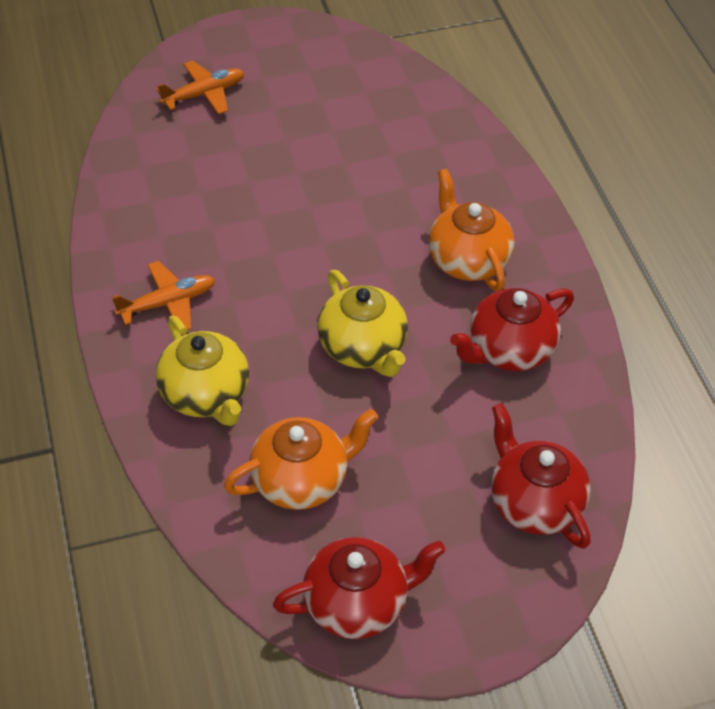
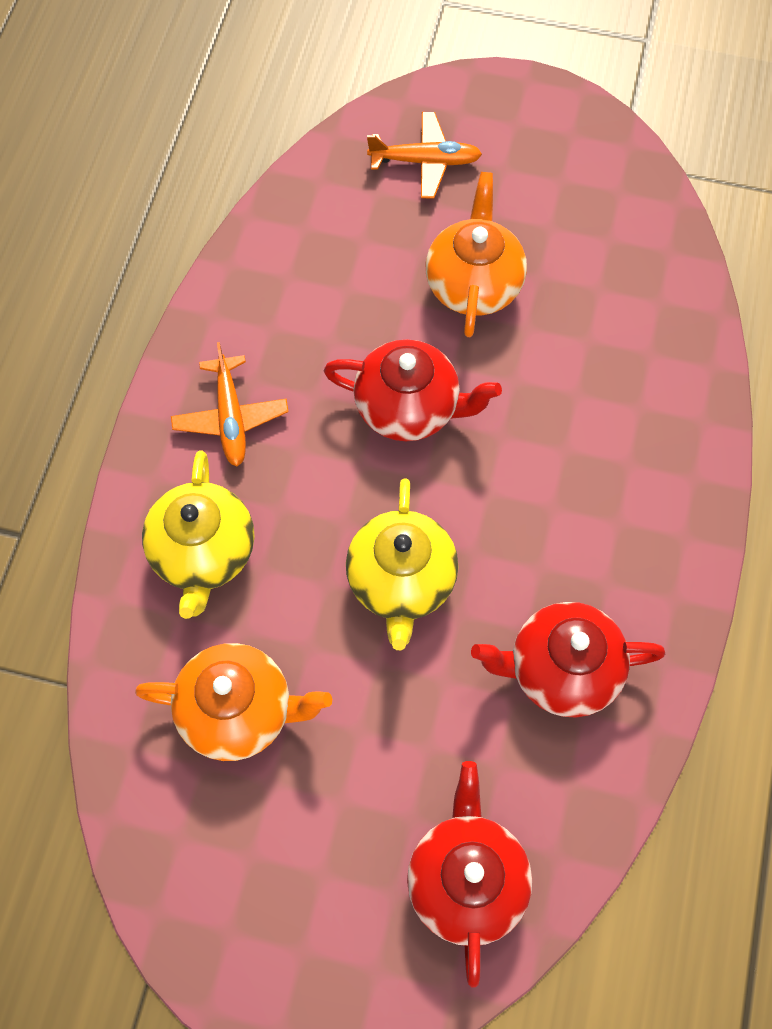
camera: 30 degrees right, 15 degrees up
orange plane [112,261,215,330] -> orange plane turned 75 degrees clockwise [171,342,289,466]
red teapot [273,537,446,639] -> red teapot moved to [324,339,502,441]
orange teapot [428,169,514,291] -> orange teapot moved to [426,172,527,337]

